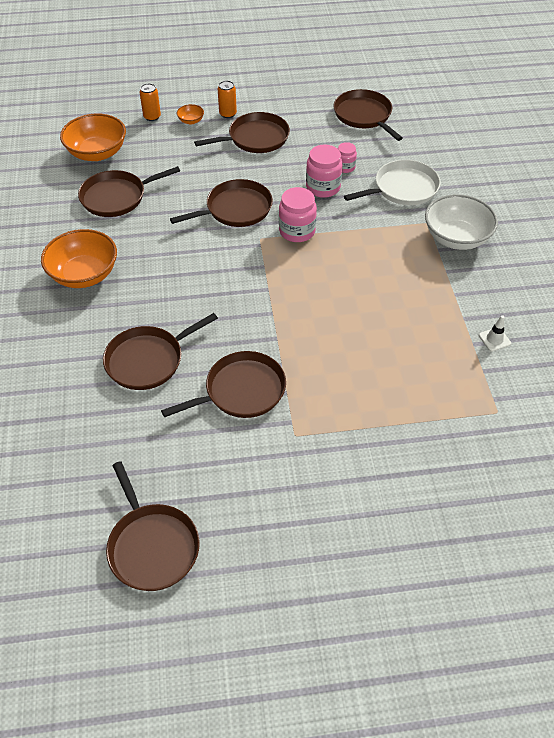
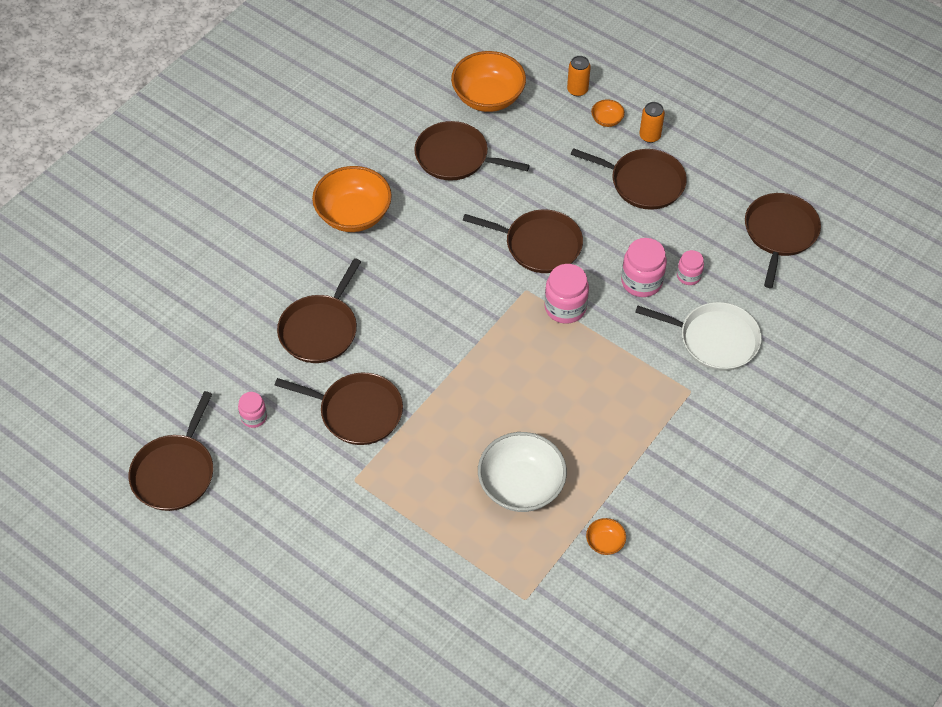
camera: 45 degrees right, 5 degrees up
brown pan [103,313,218,390] -> brown pan turned 75 degrees counterclockwise [277,258,361,363]
white bowl [425,194,498,250] -> white bowl moved to [478,432,567,512]
white traffic cone [479,315,511,352] -> orange bowl [586,518,626,555]
none -> pink jar [238,392,267,428]

